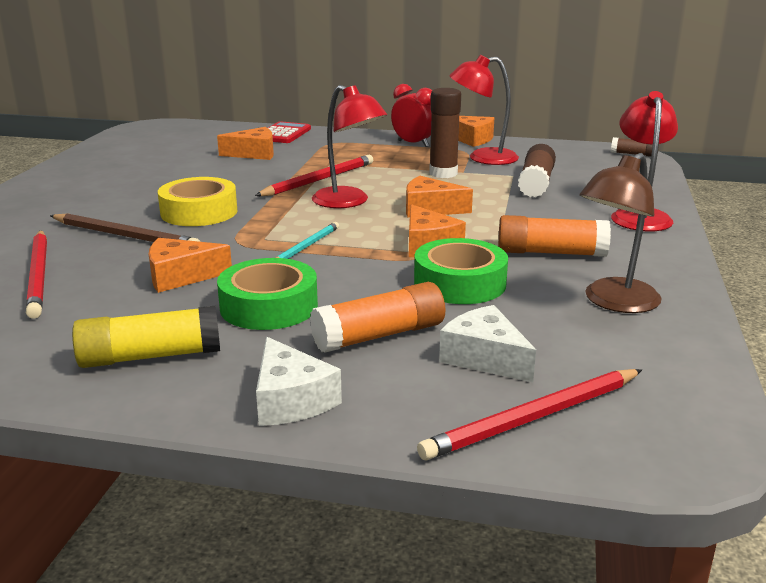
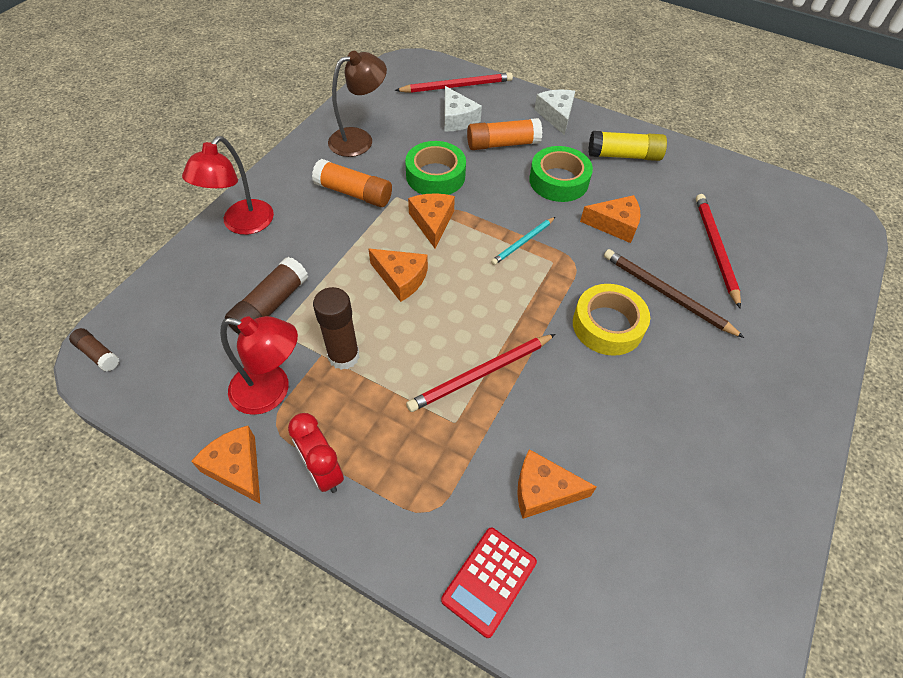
camera: 165 degrees left, 30 degrees up
red lamp [312,85,387,208] -> none

